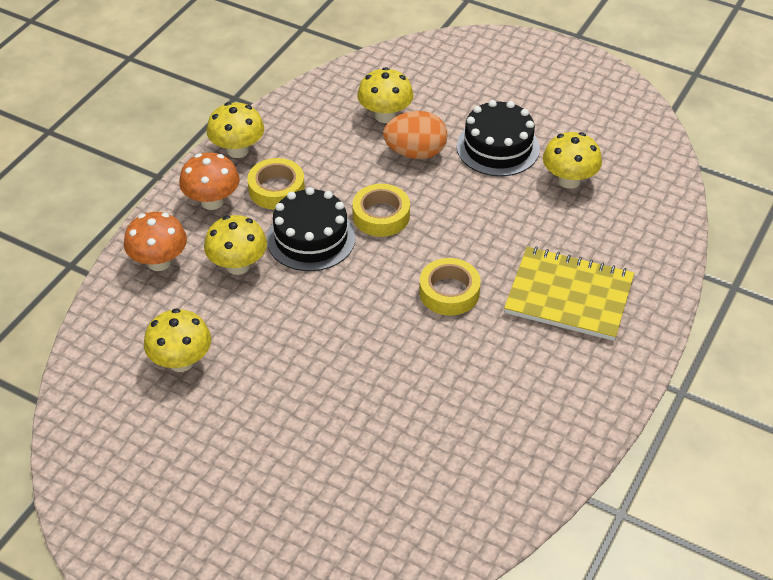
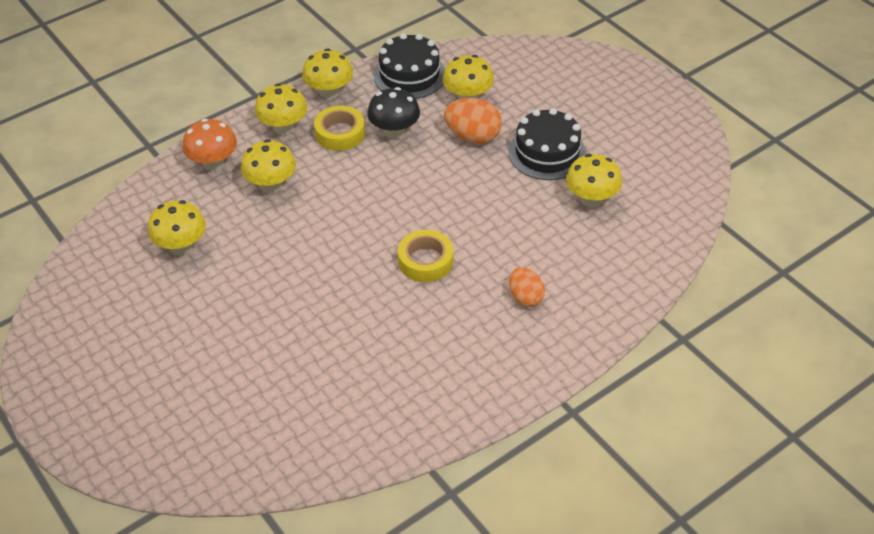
camera: 25 degrees right, 0 degrees up
orange mushroom [179,153,240,210] -> yellow mushroom [255,83,307,135]
black cake [267,187,356,271] -> black cake moved to [373,33,445,99]
yellow tape [352,184,410,237] -> none
yellow notebook [504,246,634,341] -> orange egg [509,267,545,307]
none -> black mushroom [367,87,420,139]

